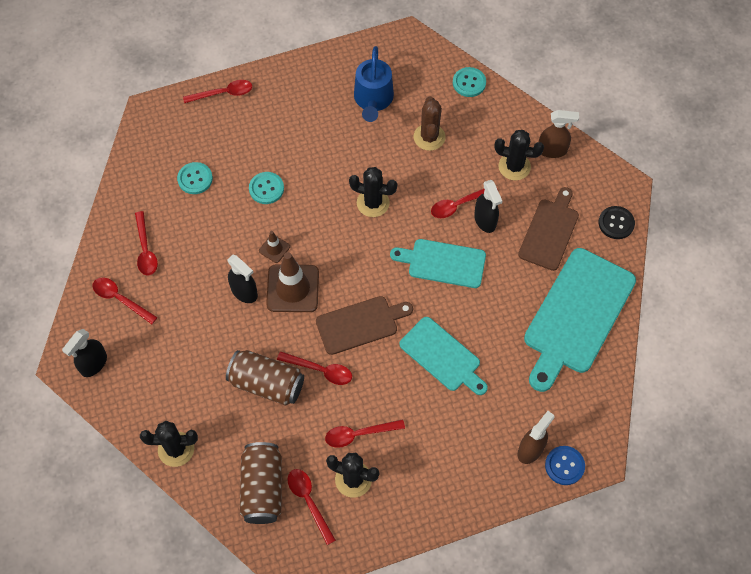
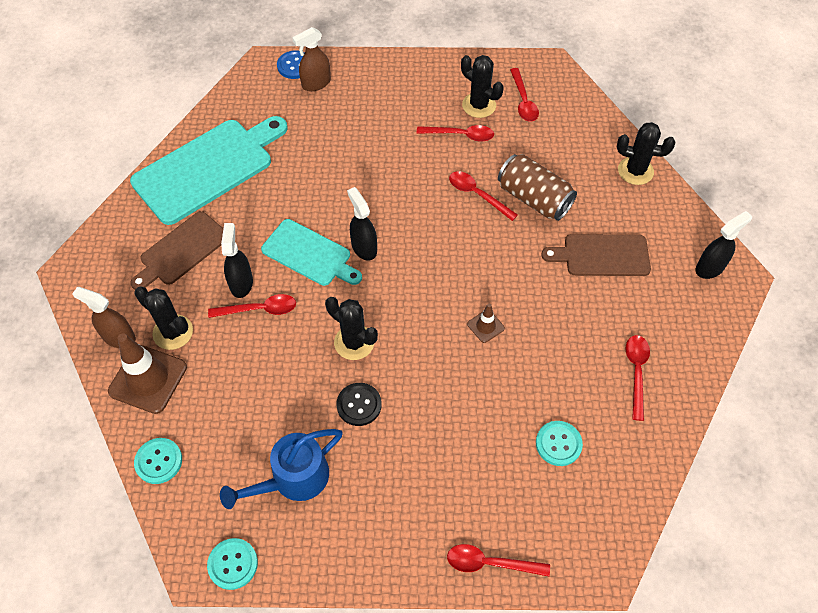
camera: 160 degrees left, 5 degrees down
red spoon [92,278,158,324] -> none
black spray bottle [227,255,258,303] -> black spray bottle moved to [347,187,377,261]
brown can [240,442,282,524] -> none
turquoise button [249,172,284,204] -> turquoise button moved to [207,538,258,590]
brown traffic cone [266,252,319,312] -> brown traffic cone moved to [108,333,187,414]
brown cutting board [316,296,413,355] -> brown cutting board moved to [541,234,651,276]
blue watering can [354,46,394,122] -> blue watering can turned 150 degrees counterclockwise [220,429,343,509]
turquoise cutting board [399,317,488,395] -> none
brown cactus [414,96,446,151] -> none
black button [599,206,635,239] -> black button moved to [336,383,382,426]

